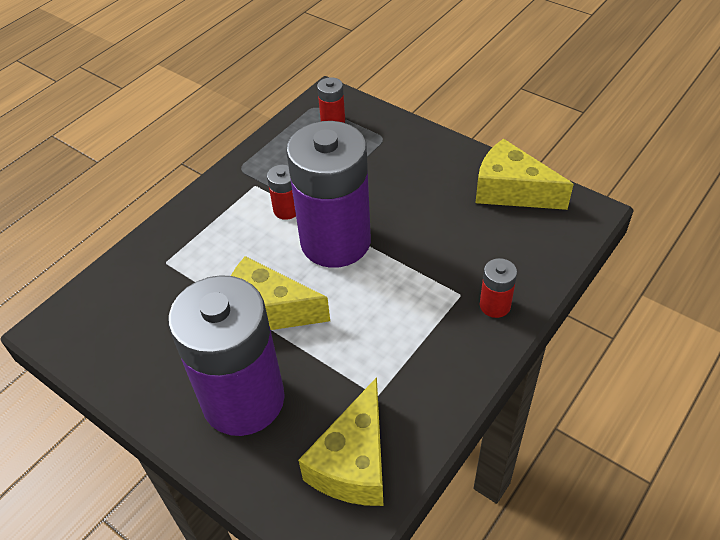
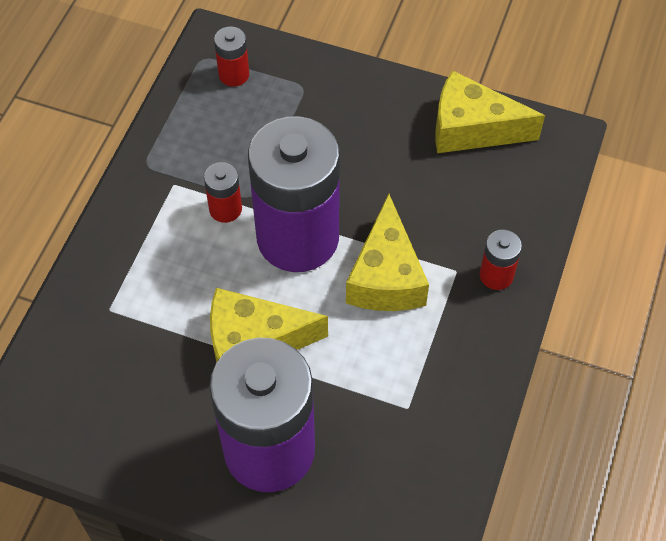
camera: 20 degrees left, 10 degrees up
yellow cheese [298,377,384,506] -> yellow cheese moved to [346,194,429,311]

